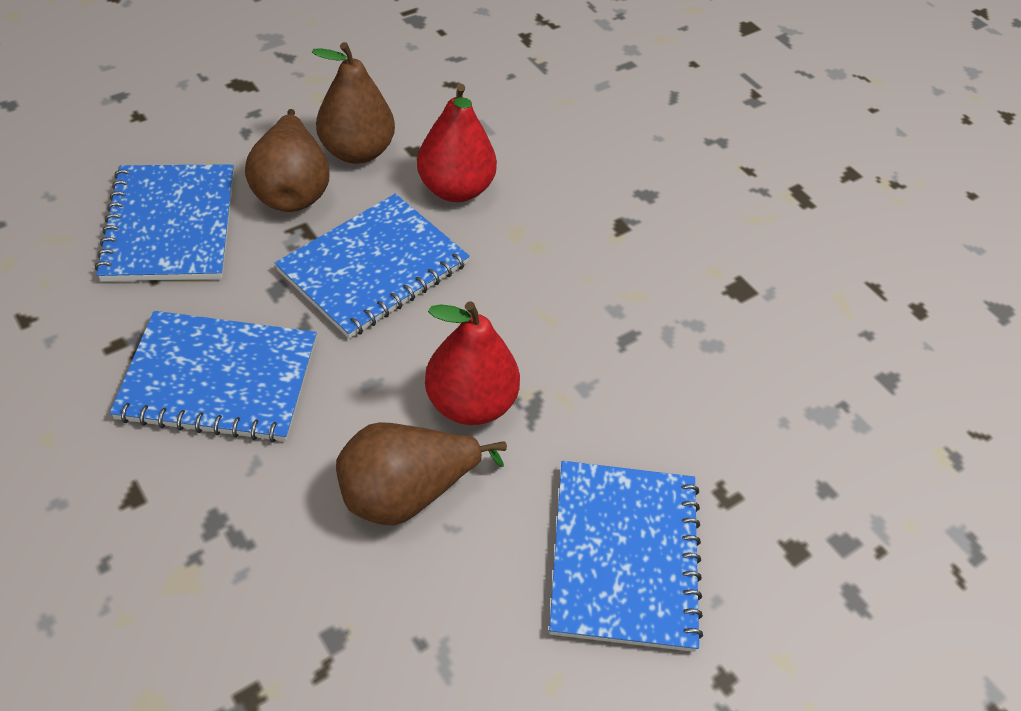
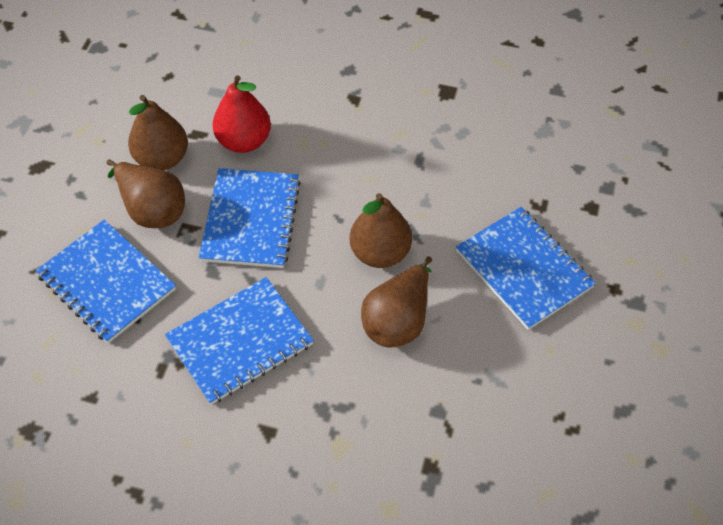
camera: 35 degrees left, 5 degrees up
red pear [425,301,520,425] -> brown pear [350,193,412,268]

